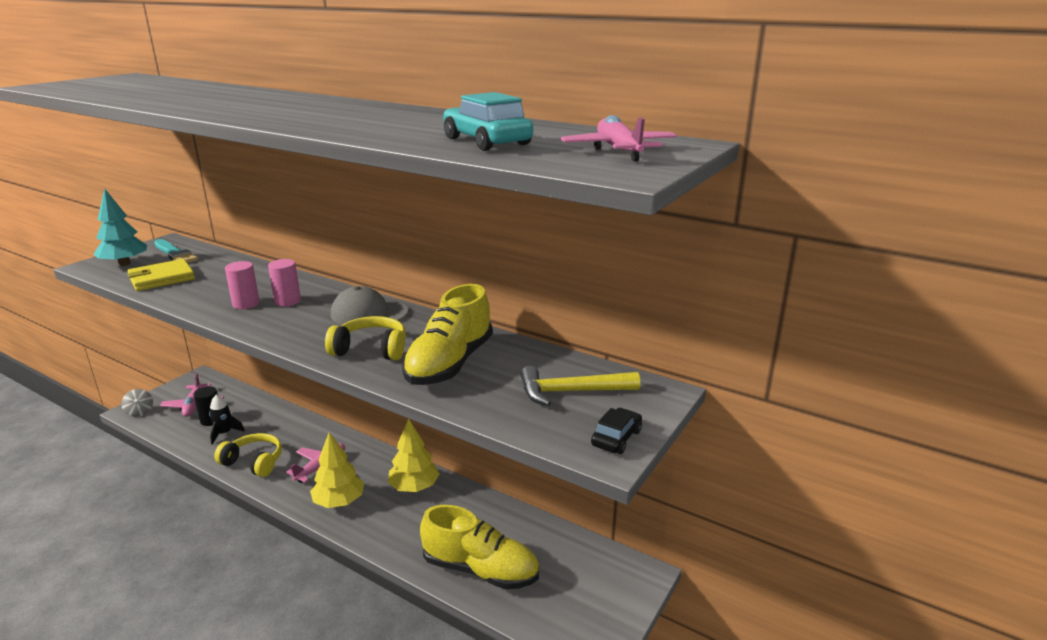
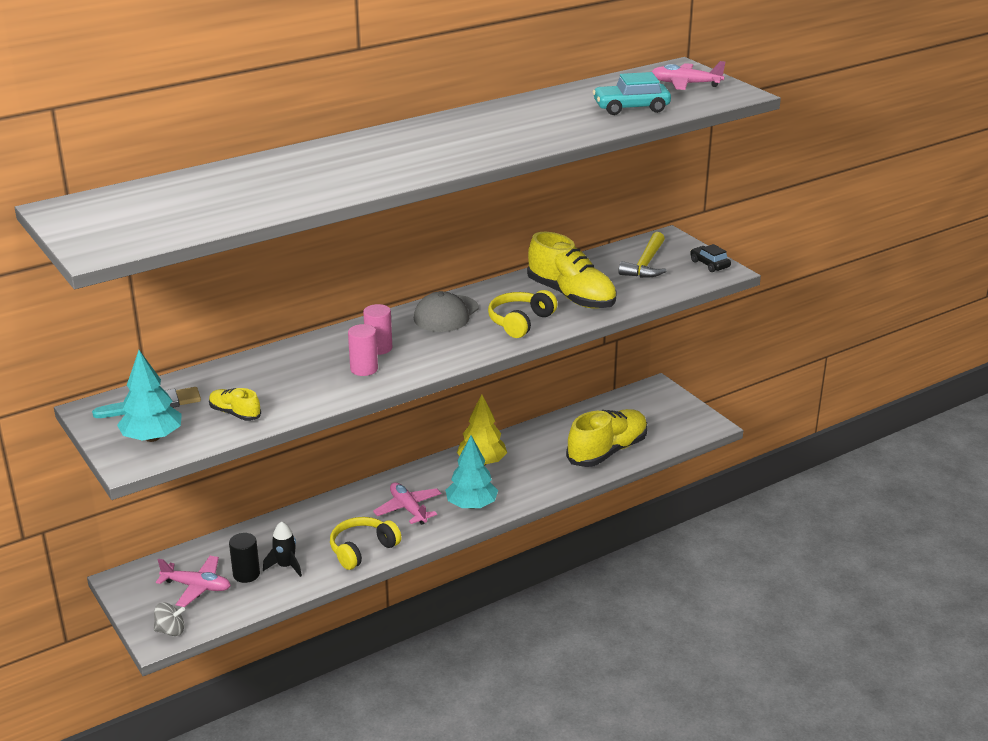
camera: 65 degrees left, 5 degrees up
yellow wallet [127,259,195,291] -> yellow shoe [209,388,261,421]
yellow tree [310,432,364,508] -> turquoise tree [445,435,498,509]

